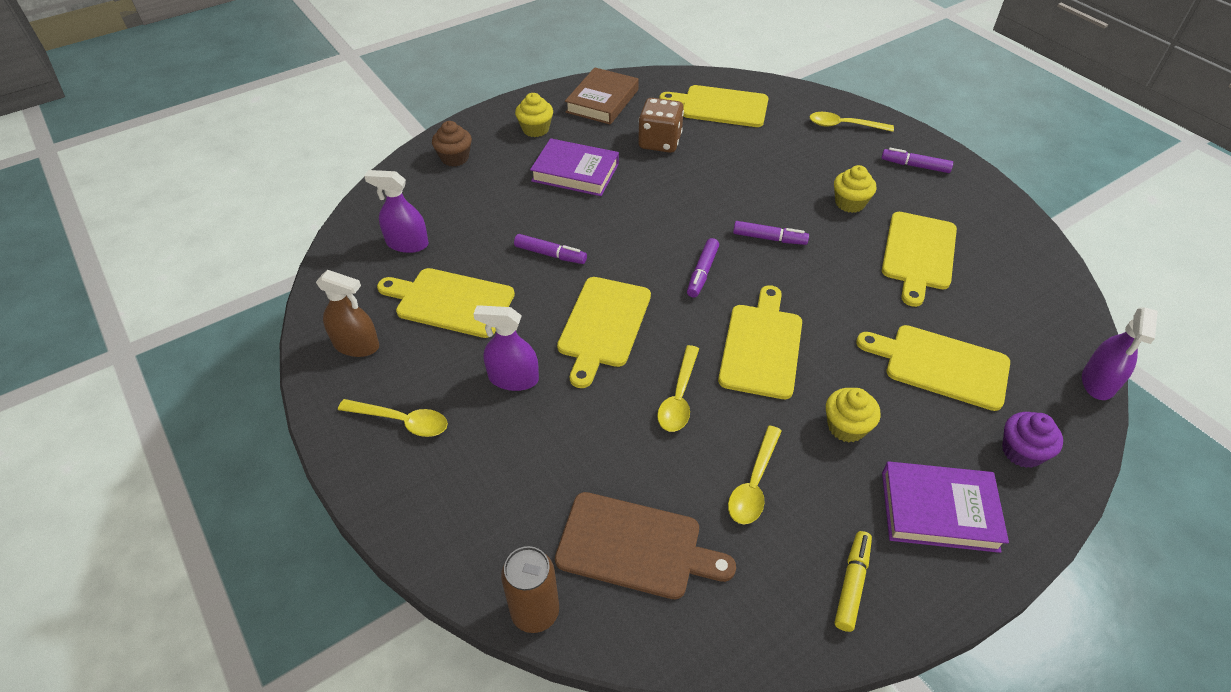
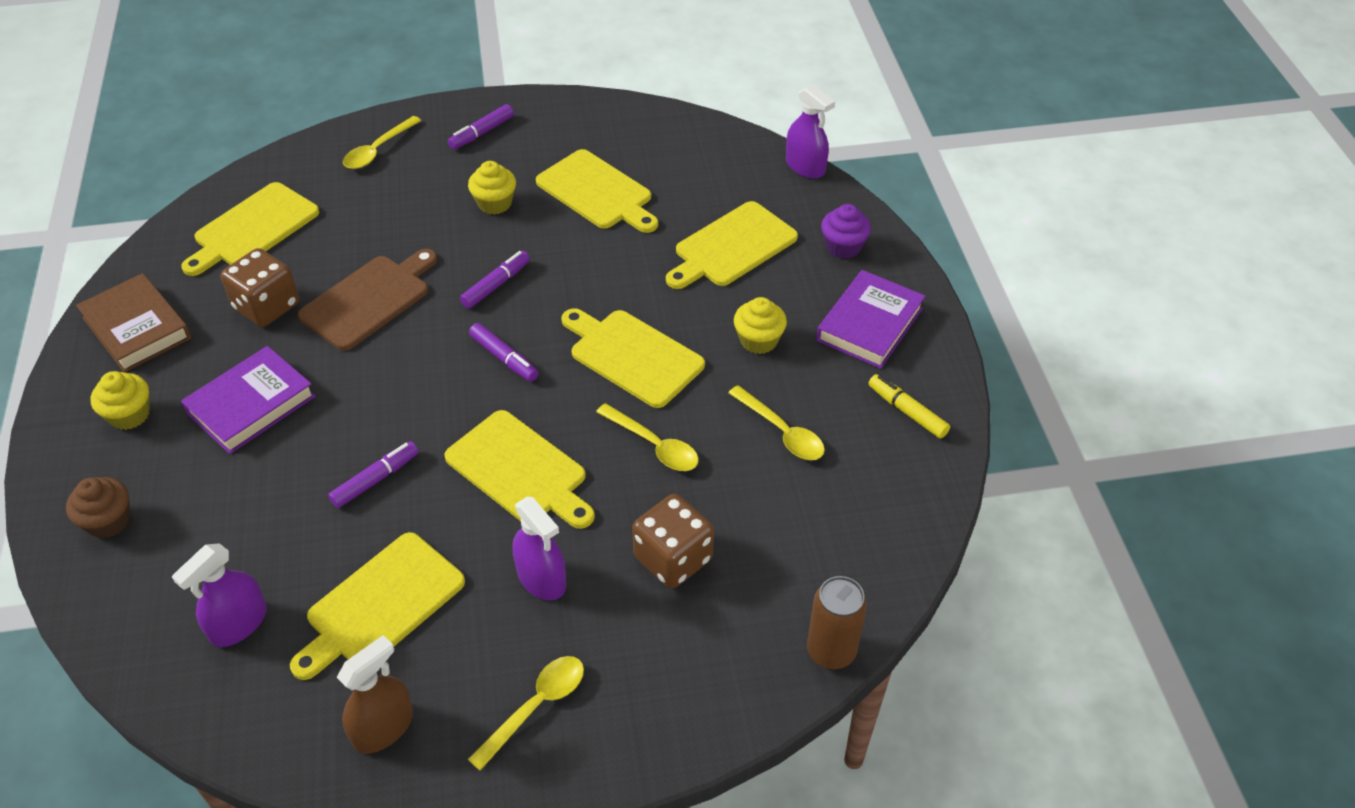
camera: 65 degrees left, 0 degrees up
purple spray bottle [473,305,539,391] -> purple spray bottle turned 75 degrees counterclockwise [513,497,566,600]
brown cutting board [555,492,736,599] -> brown cutting board moved to [298,249,437,351]
none -> brown dice [632,494,714,589]

